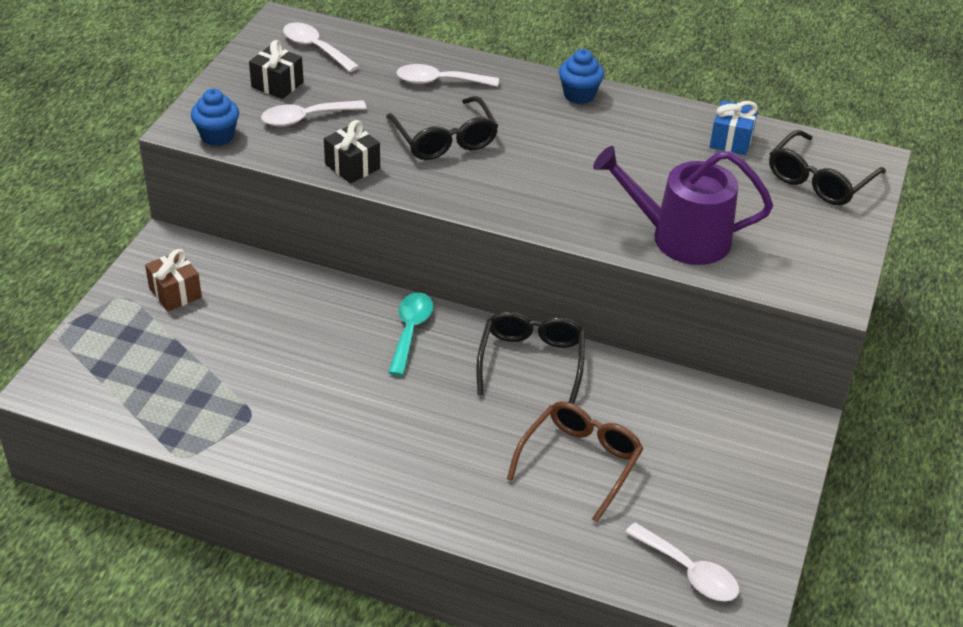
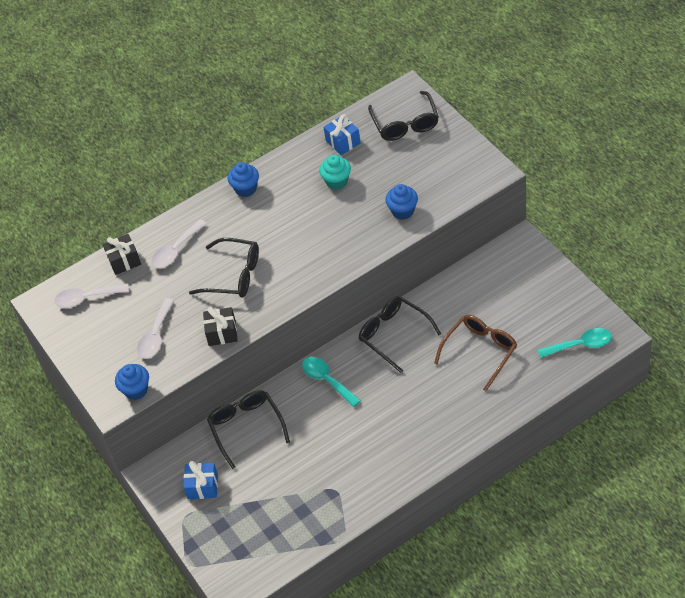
camera: 45 degrees left, 10 degrees up
brown gift [145,249,202,312] -> blue gift [183,461,218,499]
black gift [249,40,304,99] -> black gift moved to [103,234,141,275]
brown glasses [507,401,643,523] -> brown glasses turned 60 degrees clockwise [434,315,517,391]
purple watering can [593,146,773,265] -> blue cupcake [385,184,418,220]
white spoon [625,523,739,601] -> turquoise spoon [538,328,612,358]
none -> black glasses [207,390,290,469]
none -> turquoise cupcake [319,155,351,190]

